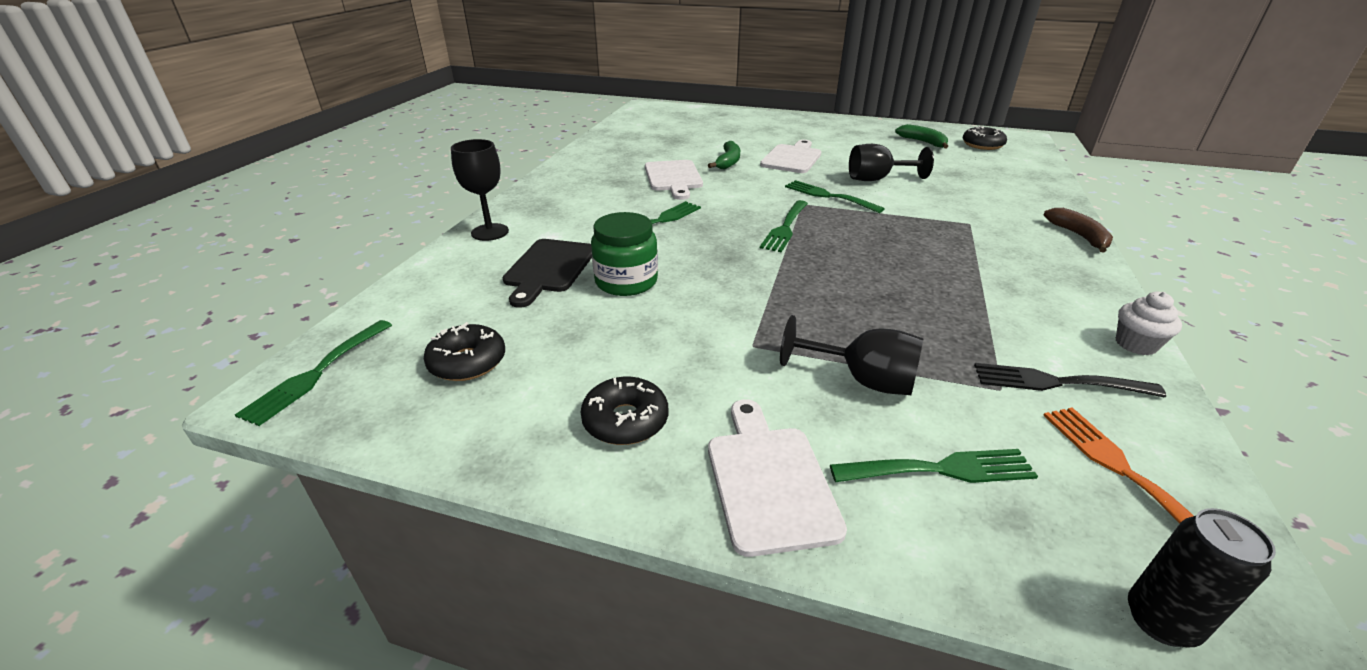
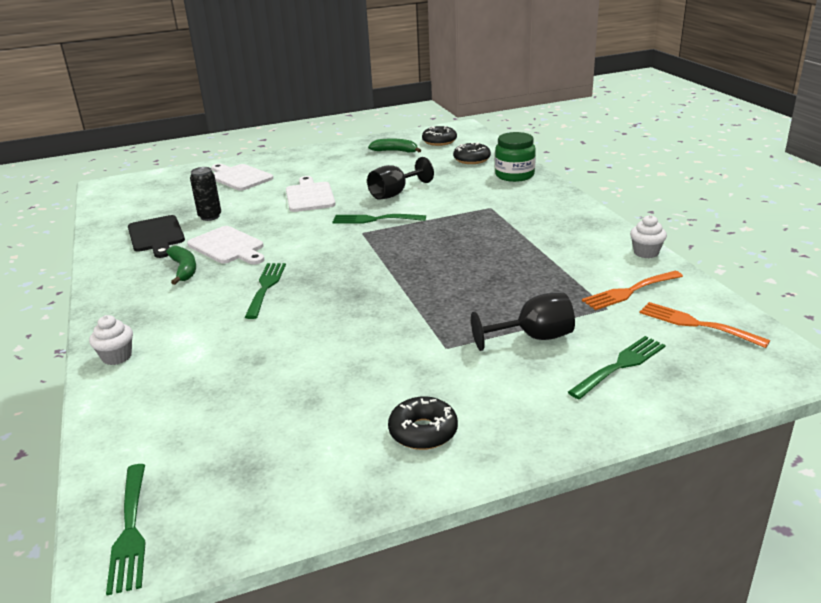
camera: 35 degrees left, 5 degrees down
black donut [424,322,505,381] -> black donut moved to [453,142,491,164]
black goblet [451,139,509,241] -> white cupcake [89,315,133,365]
black cutting board [502,239,592,308] -> black cutting board moved to [128,215,185,258]
green jar [591,212,658,296] -> green jar moved to [495,132,536,182]
green banana [708,141,740,169] -> green banana moved to [166,246,196,285]
white cutting board [708,399,847,557] -> white cutting board moved to [211,164,273,191]
green fork [760,200,808,252] -> none
black fork [974,363,1166,397] -> orange fork [582,271,683,310]
brown banana [1044,208,1113,253] -> none
black can [1128,508,1276,648] -> black can moved to [190,167,221,221]

